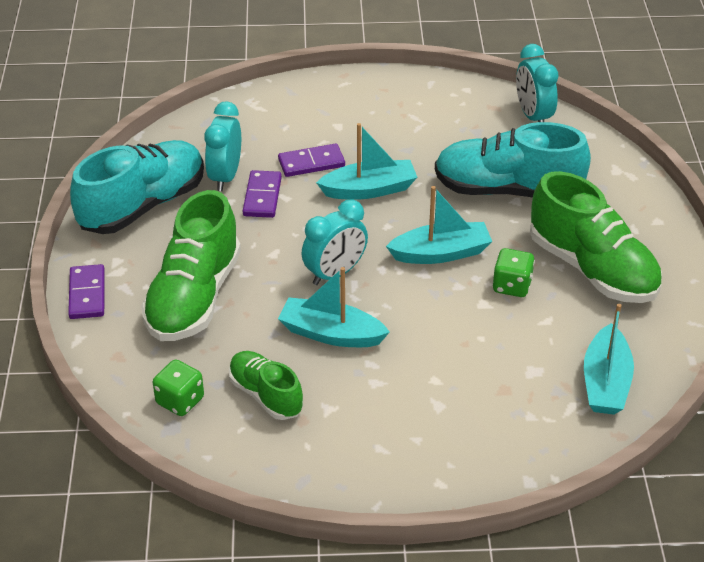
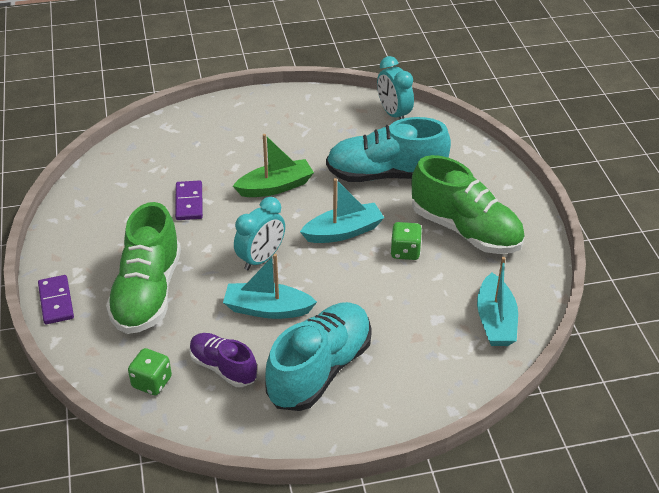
camera: 10 degrees left, 0 degrees up
turquoise shoe [70,140,204,234] -> turquoise shoe moved to [265,302,372,411]
turquoise clock [204,101,241,191] -> none
green shoe [229,351,303,420] -> purple shoe [189,333,257,387]
purple domino [278,143,345,177] -> none
turquoise boat [316,123,417,200] -> green boat [233,134,314,197]

